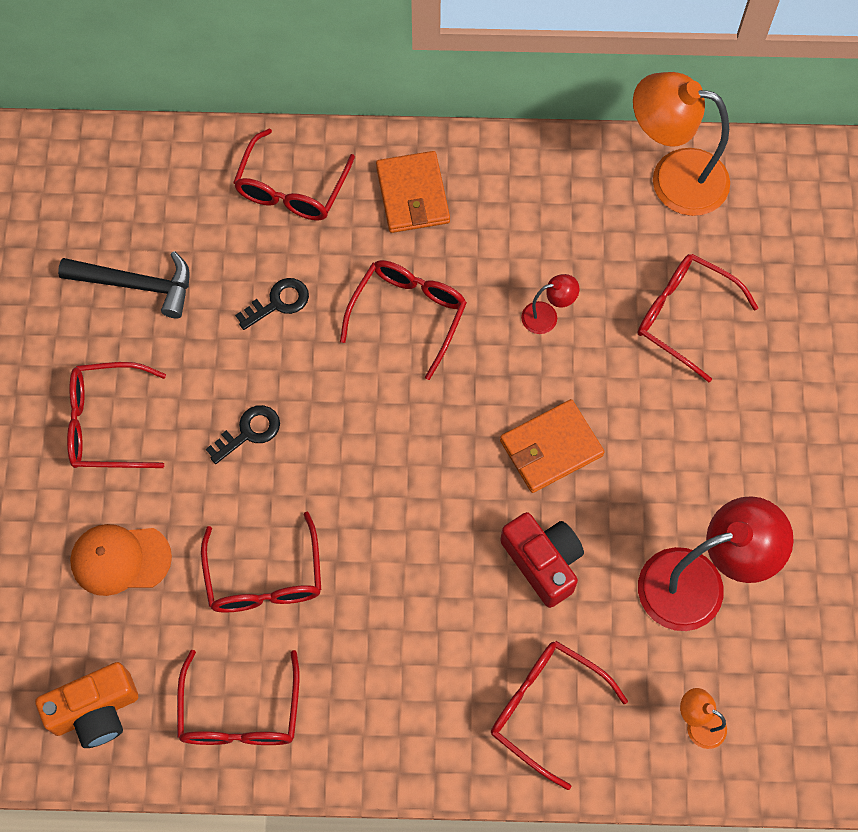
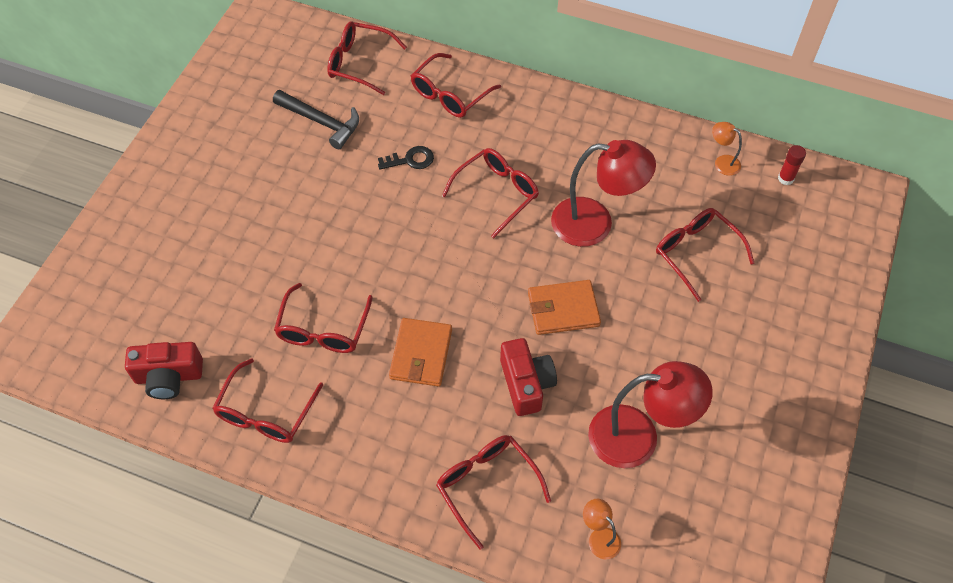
camera: 20 degrees right, 10 degrees down
orange camera [35,662,138,748] -> red camera [125,342,203,399]
red glasses [67,362,166,468] -> red glasses moved to [327,21,407,95]
orange cap [70,524,172,596] -> none
black key [206,405,280,464] -> none
orange wallet [376,151,450,233] -> orange wallet moved to [389,318,452,387]
red lamp [521,274,579,334] -> red lamp [551,140,656,247], size x2.23
orange lamp [633,72,730,216] -> orange lamp [712,122,742,176], size x0.45
none -> red glue stick [778,145,806,185]

